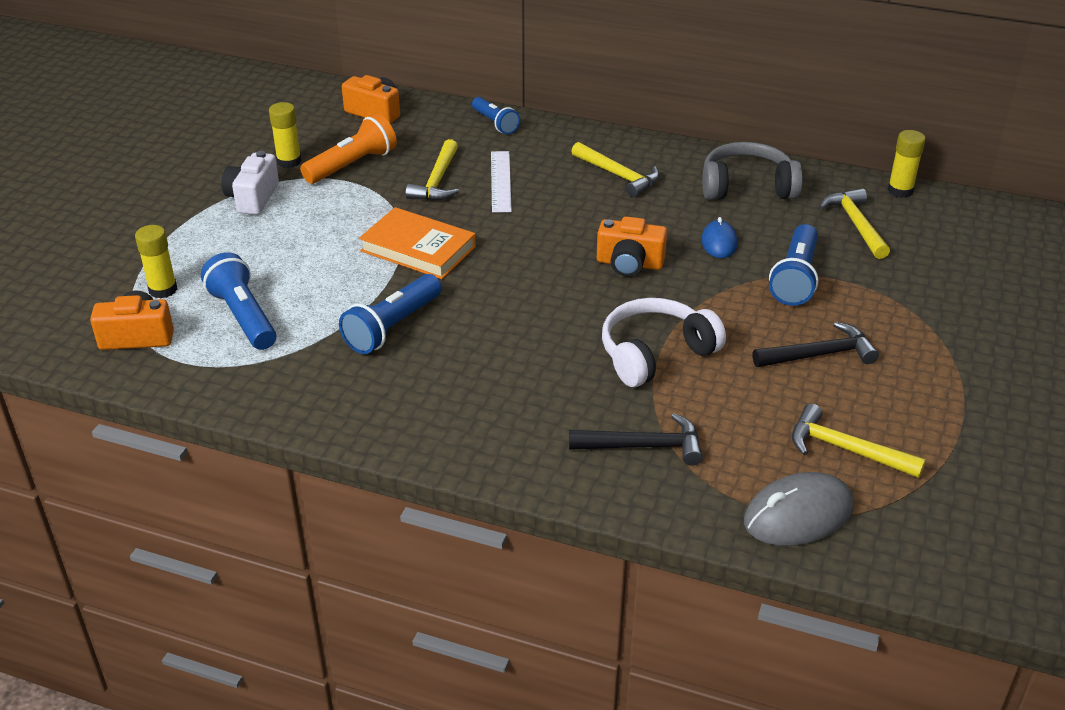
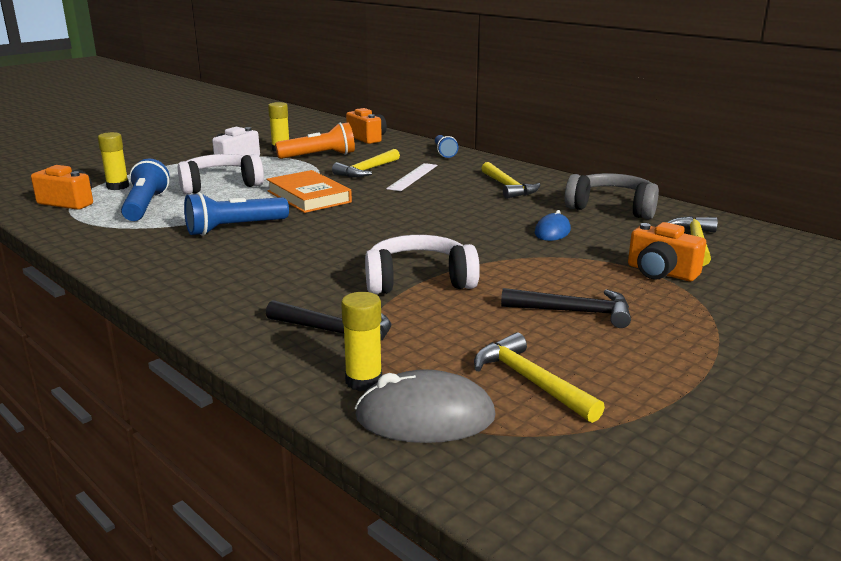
camera: 25 degrees right, 15 degrees down
orange camera [597,216,667,277] -> orange camera moved to [628,222,706,281]
blue flashlight [769,224,818,306] -> none
yellow glue stick [887,130,926,198] -> yellow glue stick moved to [341,292,382,391]
none -> white headphones [178,154,264,195]

